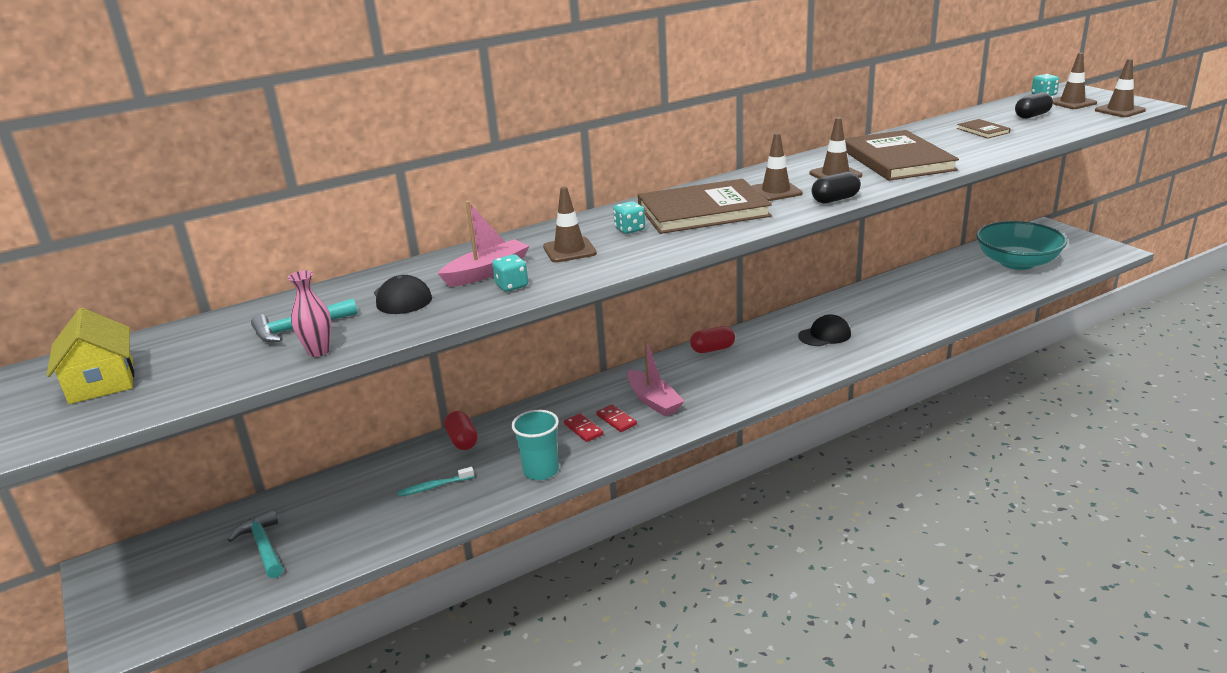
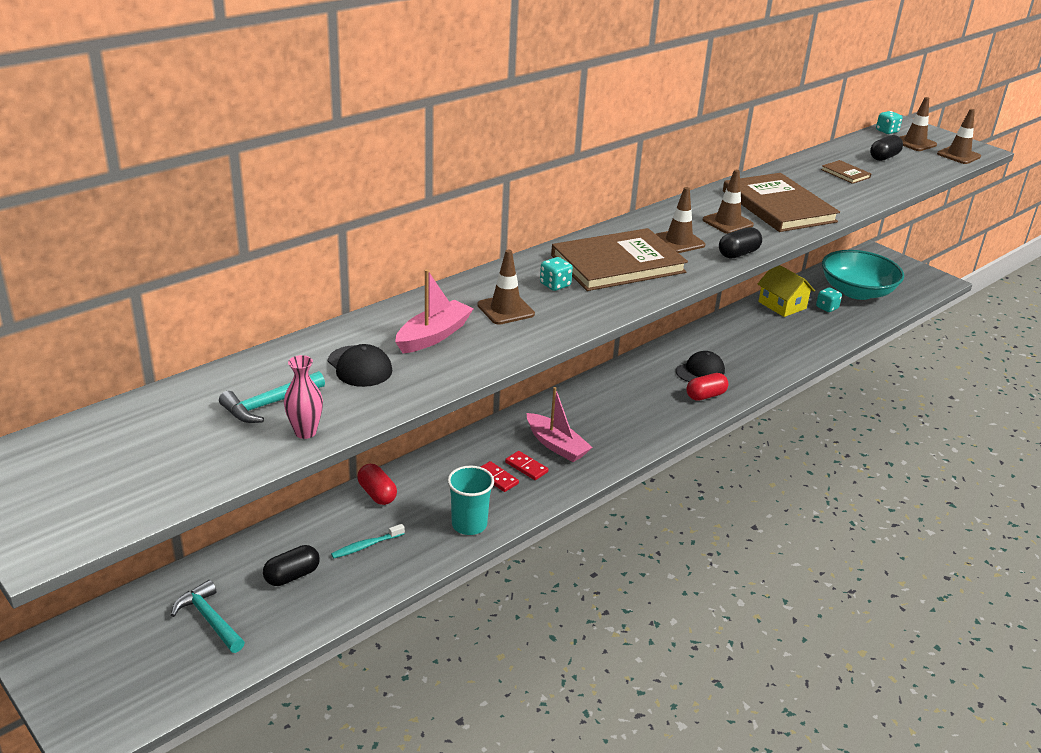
camera: 15 degrees left, 5 degrees up
yellow house [46,308,134,404] -> yellow house moved to [758,265,815,317]
turquoise dice [492,254,528,292] -> turquoise dice moved to [816,287,842,312]
red capsule [690,326,735,353] -> red capsule moved to [686,373,729,401]
none -> black capsule [263,545,320,586]

